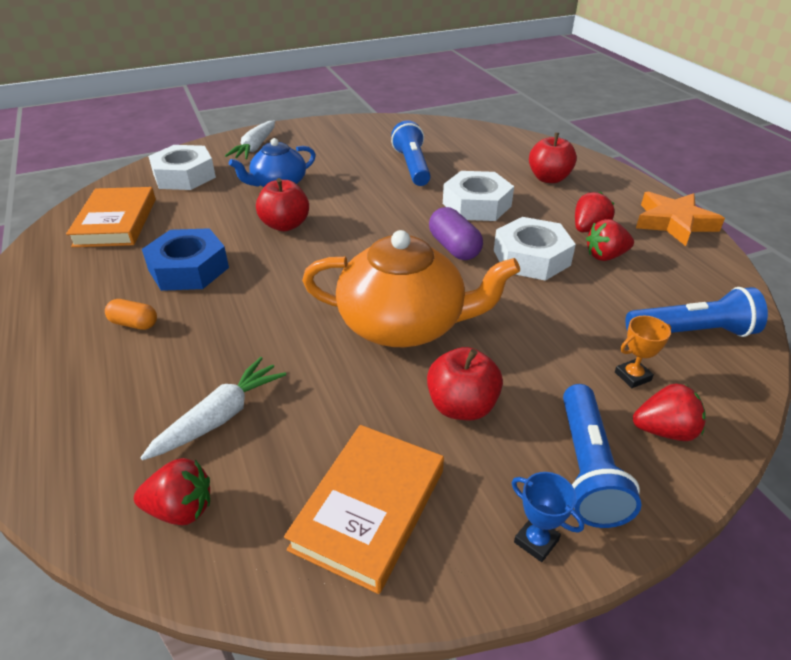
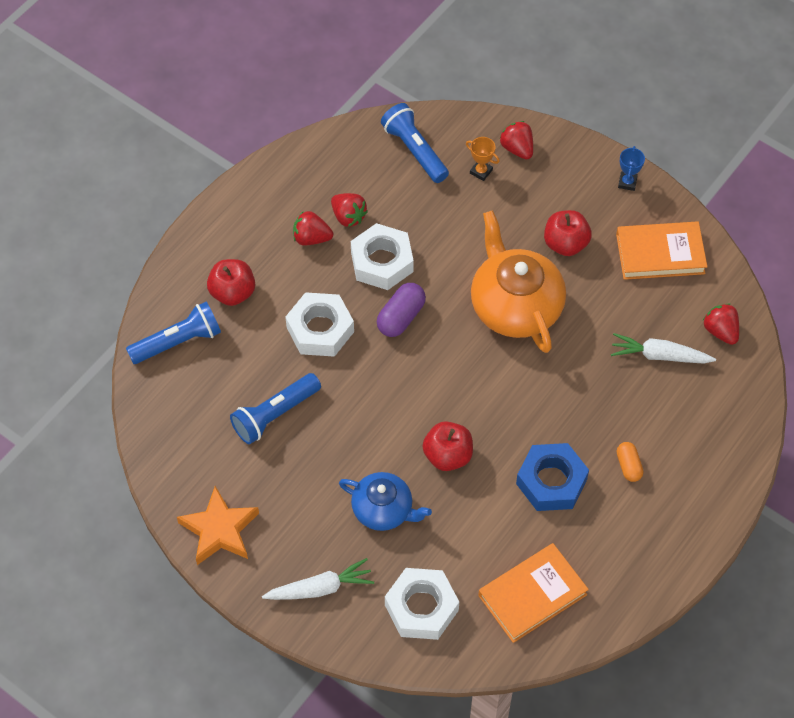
camera: 120 degrees left, 20 degrees up
blue flashlight [563,384,642,528] -> blue flashlight moved to [126,302,221,364]
orange star [636,191,725,246] -> orange star moved to [177,486,259,565]

